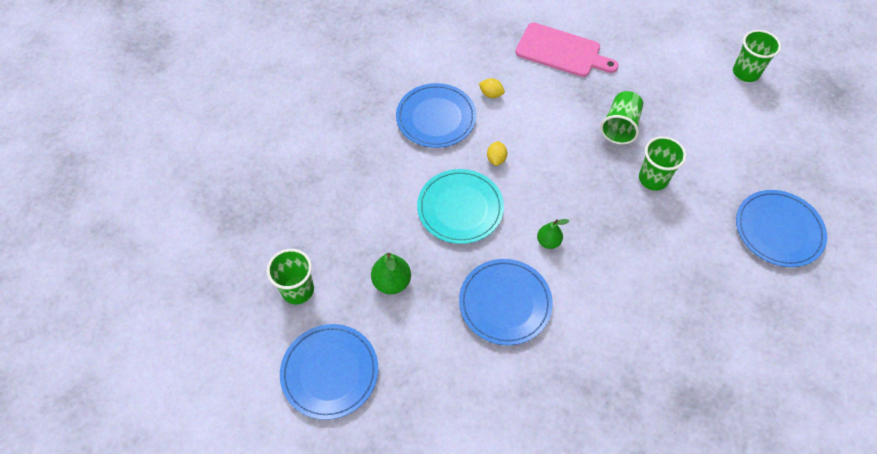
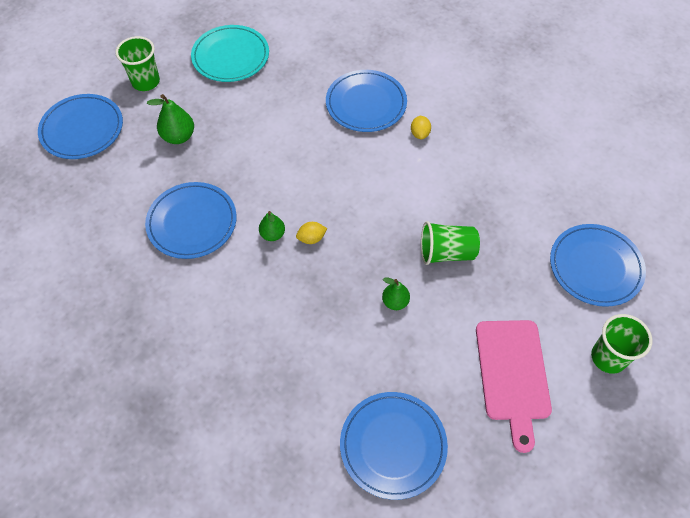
camera: 65 degrees right, 0 degrees up
turquoise plate [417,169,504,244] -> turquoise plate moved to [191,25,269,82]
yellow lemon [487,141,507,166] -> yellow lemon moved to [296,222,327,244]
pink cutting board [515,23,619,77] -> pink cutting board moved to [476,320,552,453]
green cup [639,136,686,191] -> green pear [382,277,410,310]
none -> blue plate [550,224,646,307]

